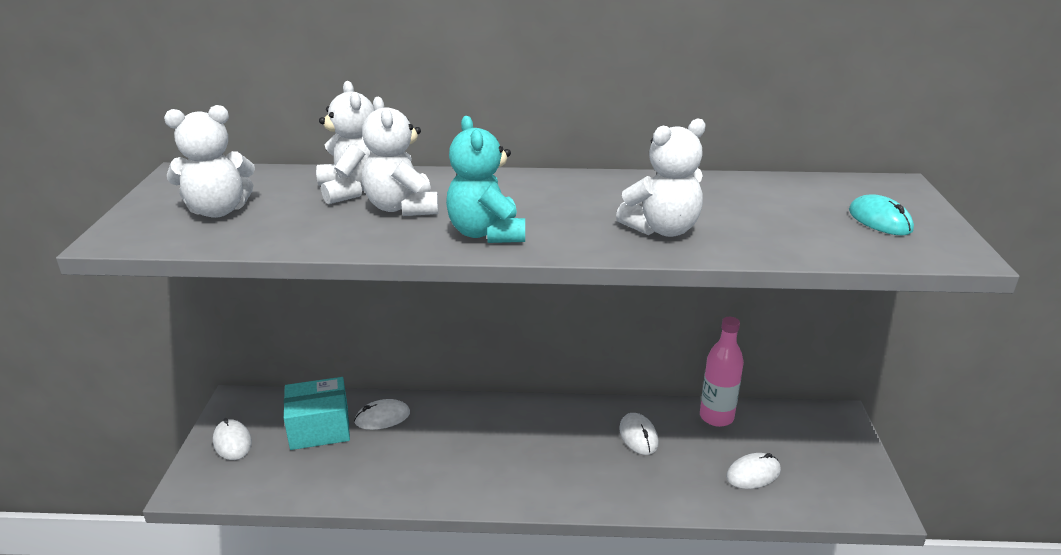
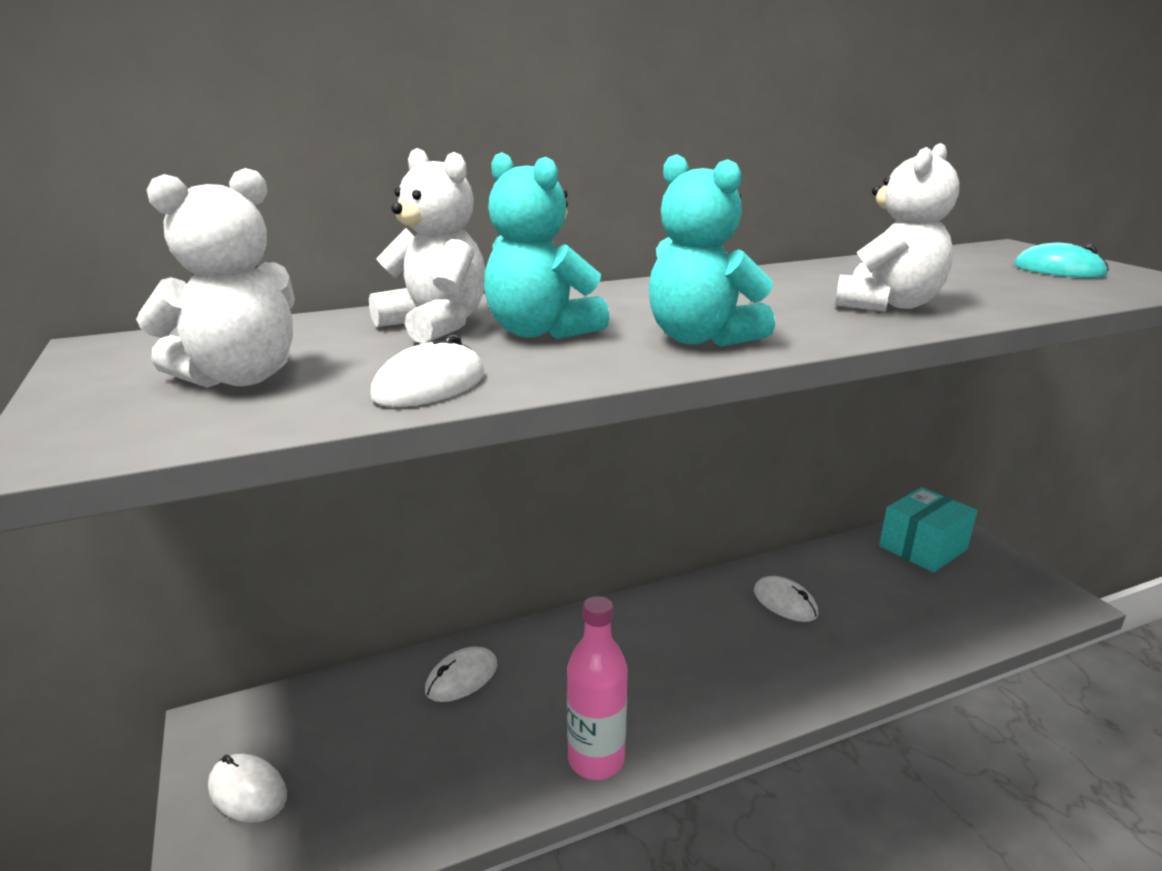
camera: 25 degrees left, 5 degrees down
turquoise box [284,377,350,450] -> turquoise box moved to [879,487,977,573]
white teddy bear [362,97,438,216] -> turquoise teddy bear [484,152,610,339]
pink bottle [700,317,744,427] -> pink bottle moved to [567,596,628,780]
white mouse [726,453,781,489] -> white mouse moved to [371,335,485,407]

